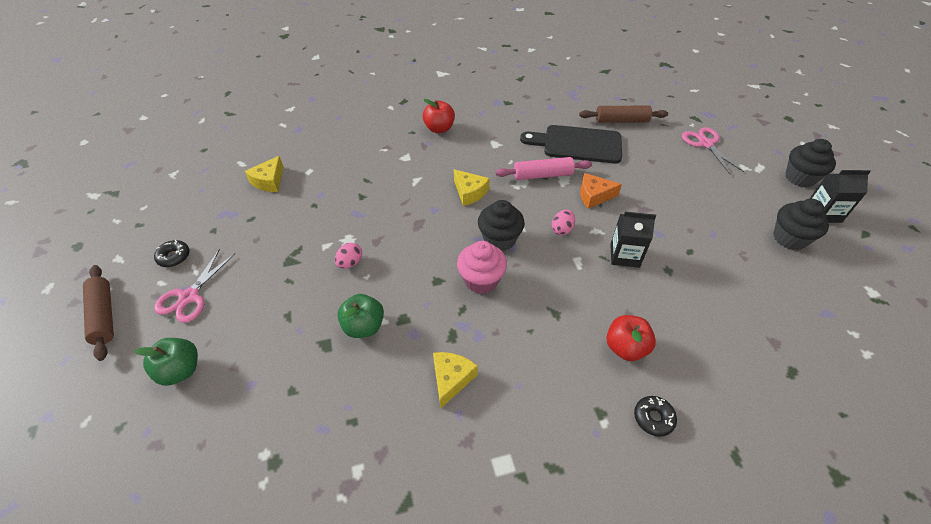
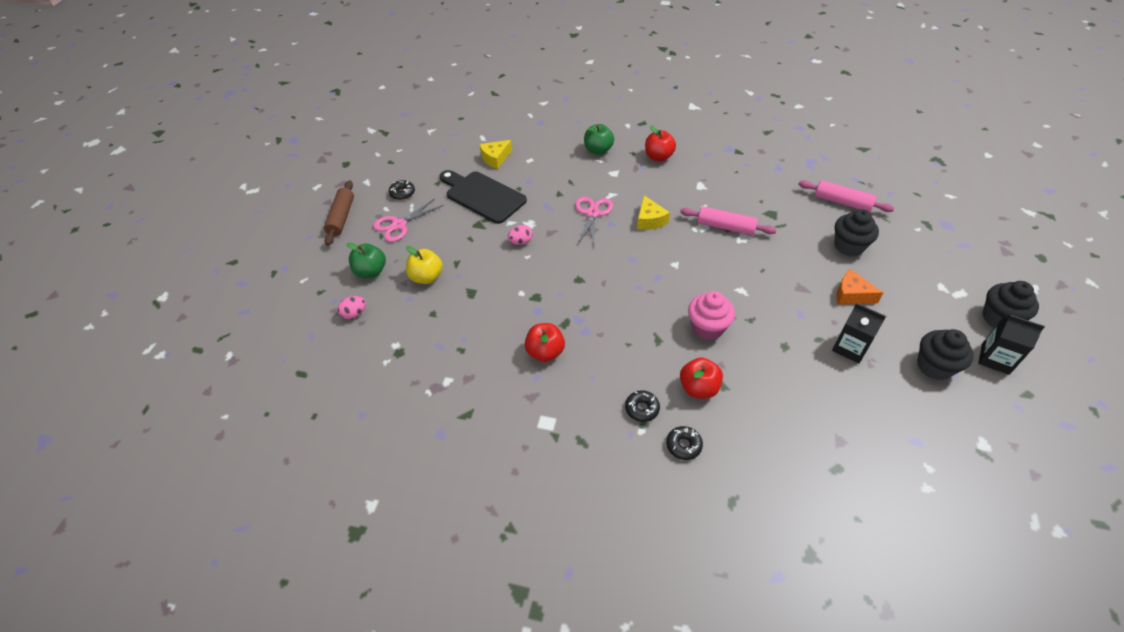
camera: 30 degrees right, 0 degrees up
green apple [337,294,384,338] -> green apple moved to [584,124,614,155]
yellow cheese [433,352,478,408] -> red apple [525,323,565,362]
pink cupcake [457,241,507,294] -> pink cupcake moved to [688,291,735,340]
black cupcake [478,200,525,251] -> black cupcake moved to [834,209,879,257]
black cutting board [520,125,622,164] -> black cutting board moved to [440,170,527,224]
pink egg [552,210,575,235] -> pink egg moved to [338,296,366,319]
brown rolling pin [579,106,668,123] -> pink rolling pin [798,180,894,212]
orange cheese [580,173,622,209] -> orange cheese moved to [837,269,883,305]
black carton [610,212,656,268] -> black carton moved to [832,303,886,364]
pink scissors [682,127,744,174] -> pink scissors moved to [575,196,613,245]
none -> yellow apple [406,246,443,284]
none -> black donut [625,390,660,422]

